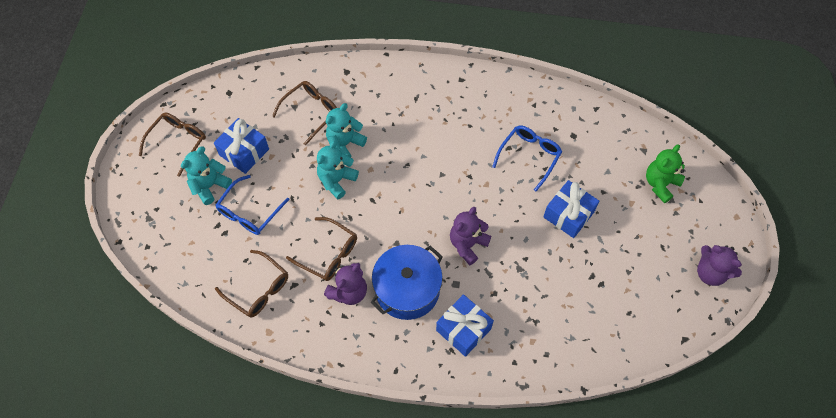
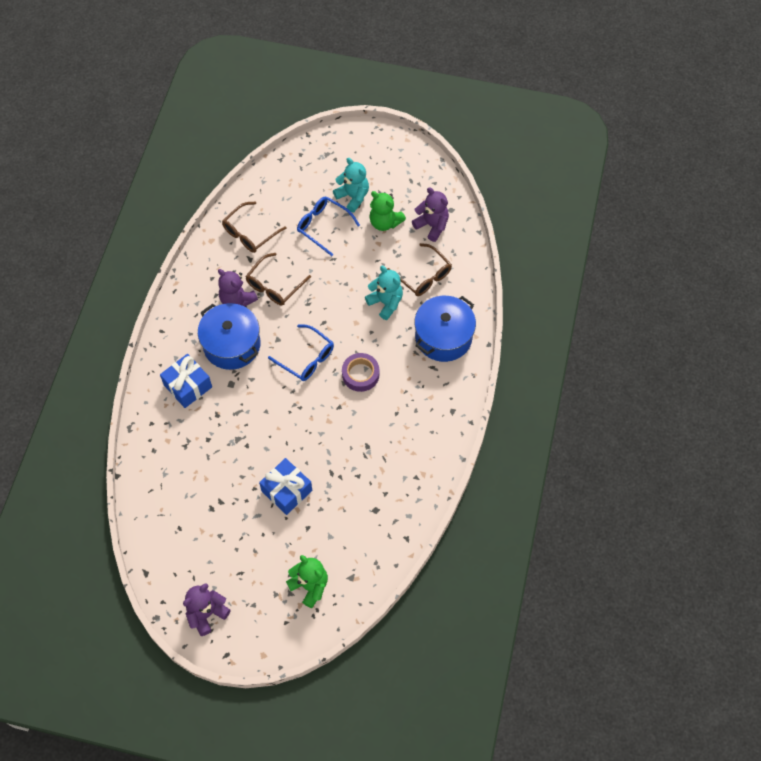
camera: 95 degrees right, 0 degrees up
brown glasses [139,113,206,177] -> none
blue gift [214,118,269,174] -> green teddy bear [369,191,406,231]
turquoise teddy bear [317,140,359,199] -> none
purple teddy bear [450,207,491,265] -> purple teddy bear moved to [412,187,449,242]
blue glasses [492,126,562,191] -> blue glasses moved to [268,324,334,381]
none -> purple tape [342,353,379,392]
none -> blue pot [414,296,476,362]

